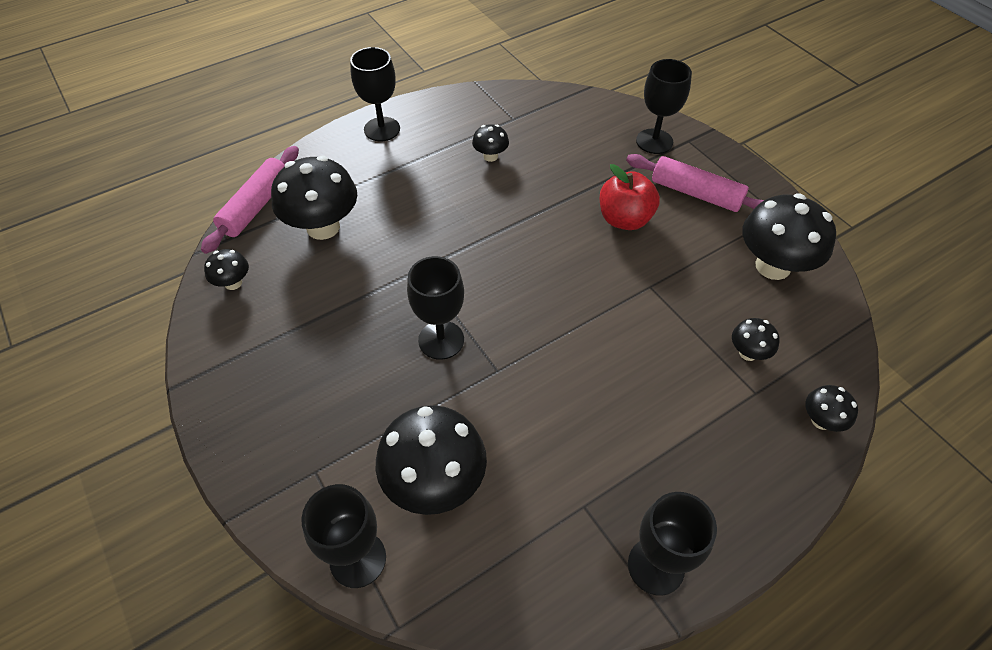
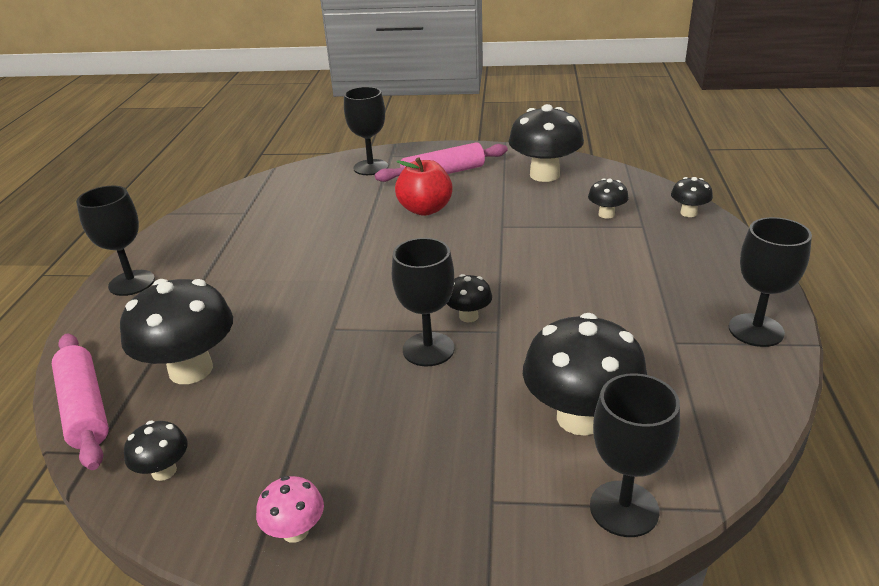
camera: 50 degrees left, 20 degrees down
black mushroom [472,124,509,162] -> black mushroom moved to [447,274,492,322]
none -> pink mushroom [256,476,324,543]

